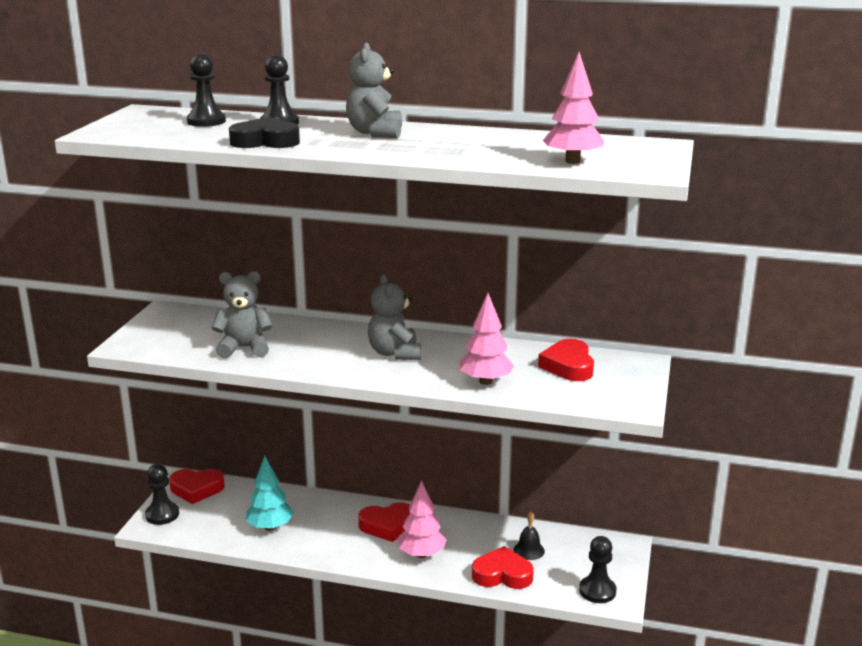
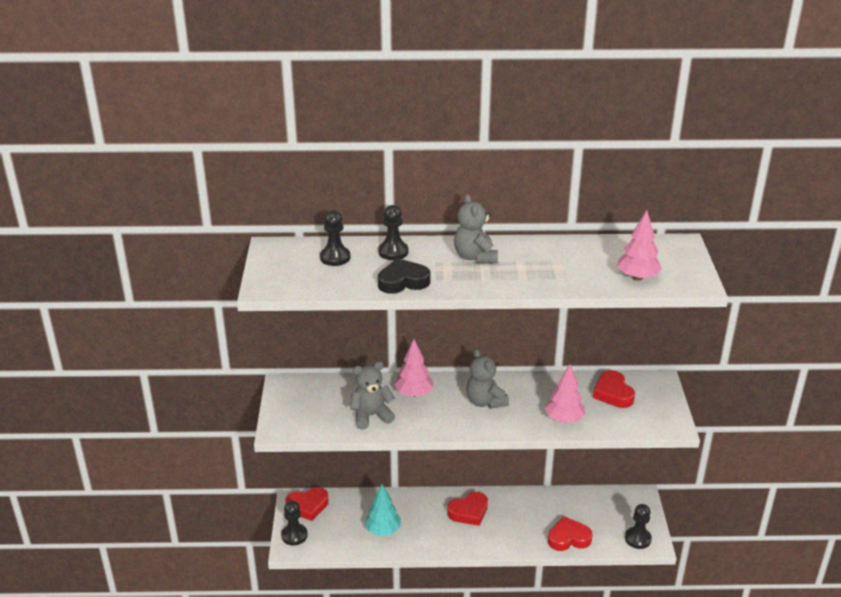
camera: 15 degrees left, 10 degrees up
pink tree [397,480,447,558] -> pink tree moved to [394,339,433,397]
black bell [514,511,545,560] -> none

